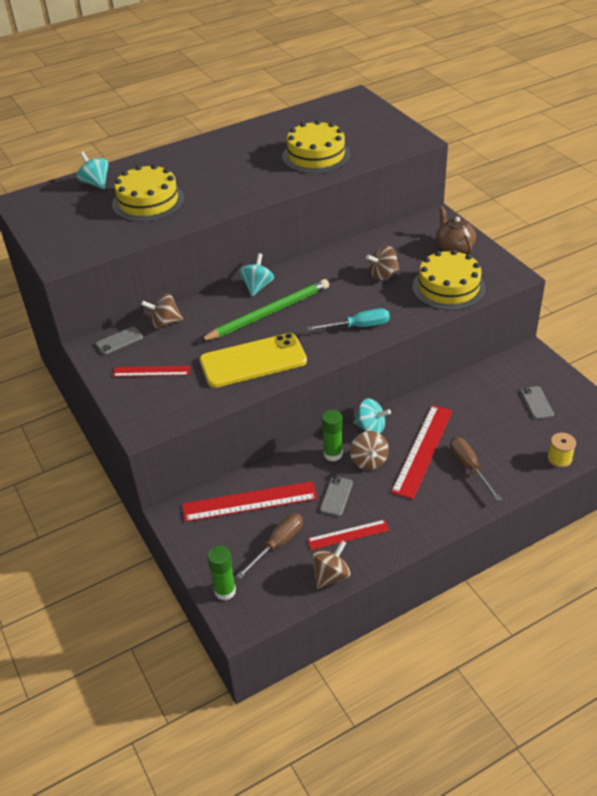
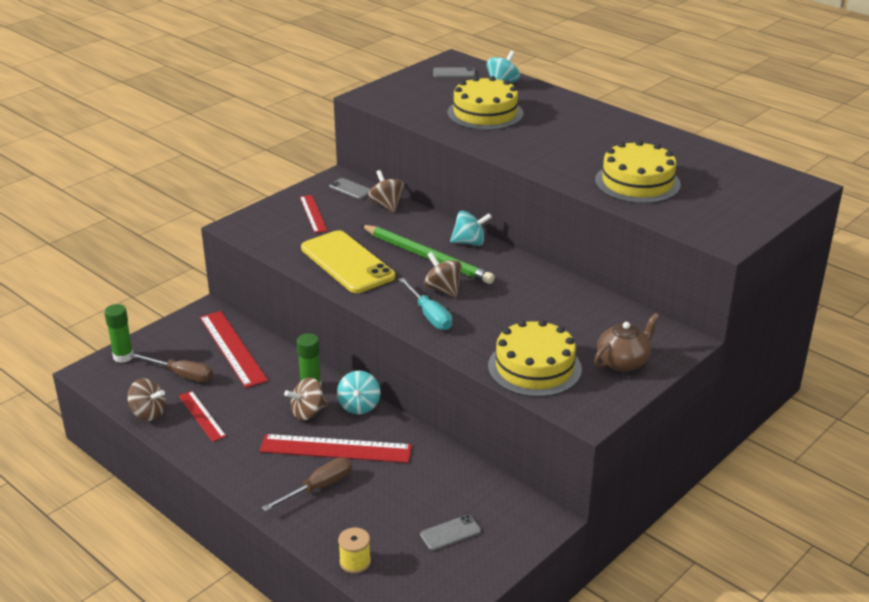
camera: 70 degrees right, 10 degrees down
grey phone [320,476,353,516] -> grey phone moved to [433,67,475,77]
brown spinning top [366,245,399,280] -> brown spinning top moved to [424,252,462,297]

